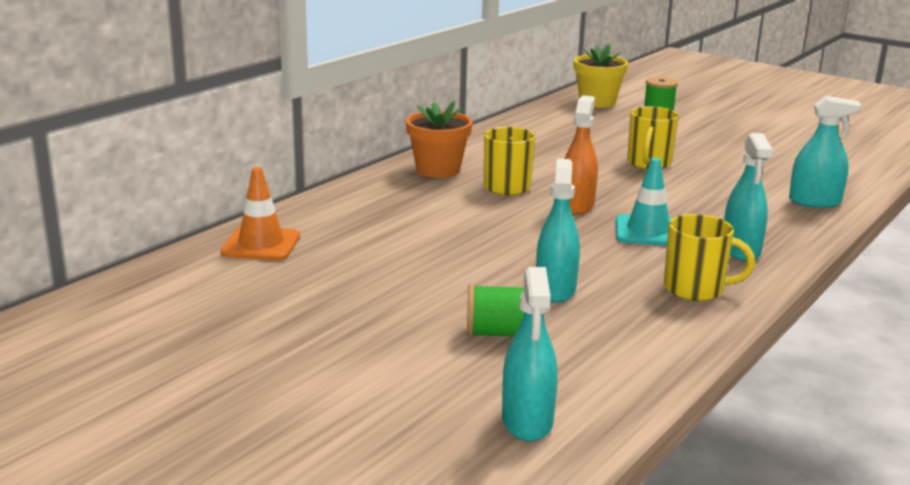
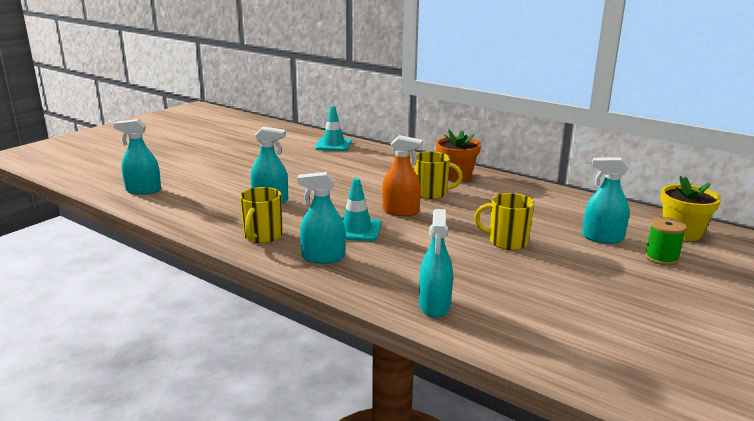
camera: 90 degrees right, 0 degrees up
orange traffic cone [221,167,300,260] -> turquoise traffic cone [315,106,352,151]
green spool [467,284,524,337] -> none
none -> turquoise spray bottle [582,157,629,244]

